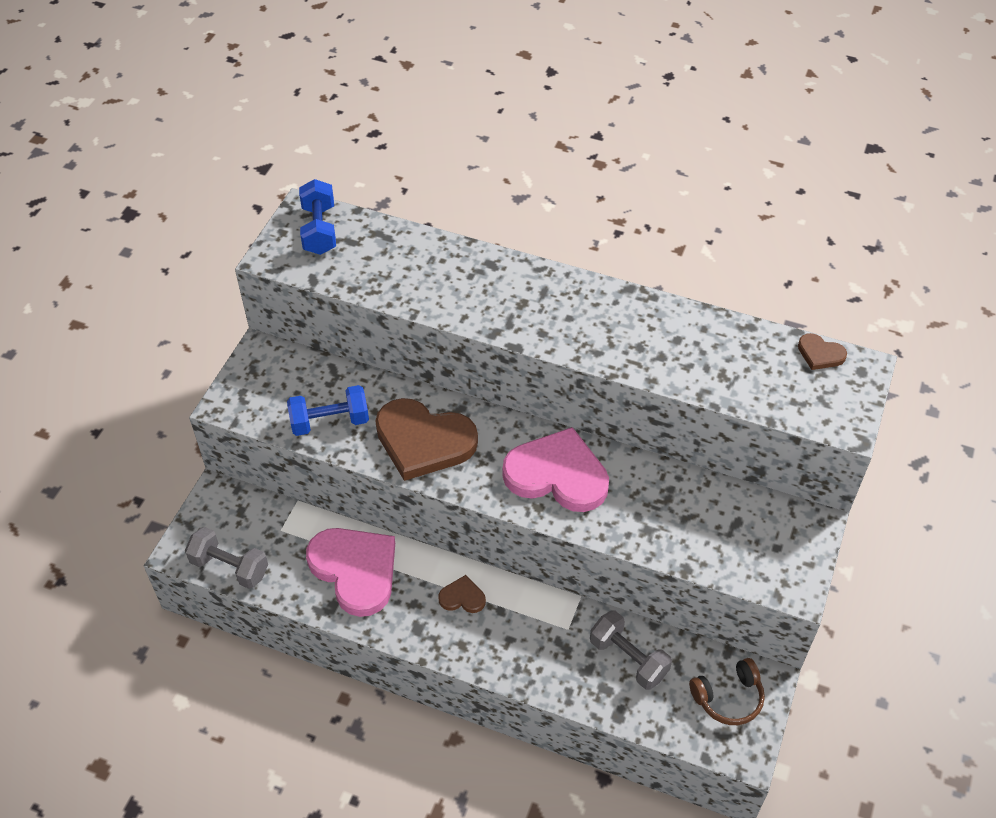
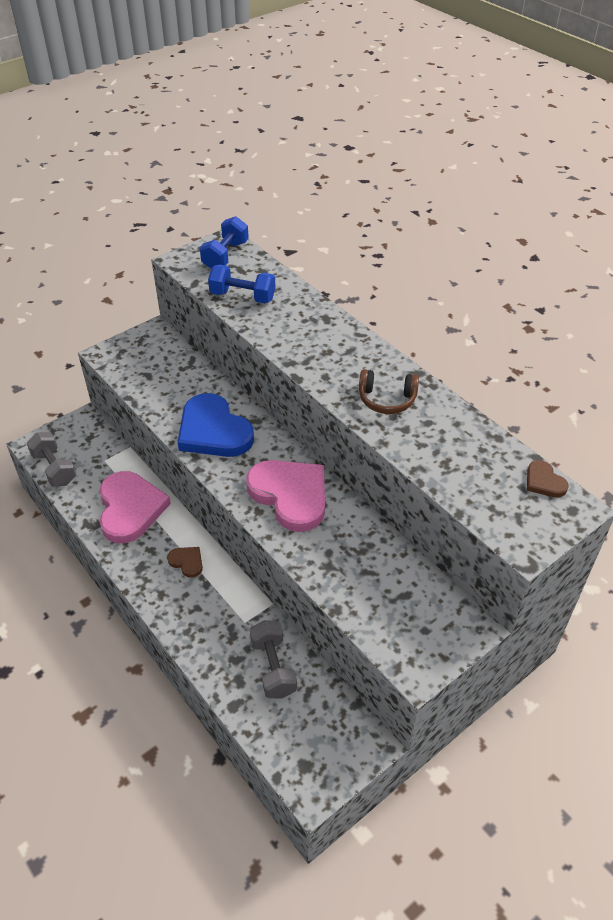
camera: 30 degrees right, 5 degrees down
blue dumbbell [287,385,369,436] -> blue dumbbell moved to [208,265,275,303]
brown heart [375,398,478,481] -> blue heart [178,393,254,457]
brown headphones [689,658,765,725] -> brown headphones moved to [359,369,419,414]

